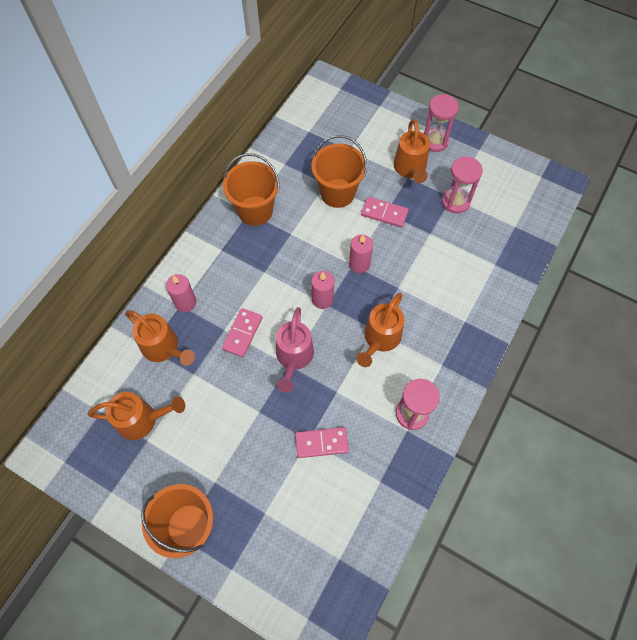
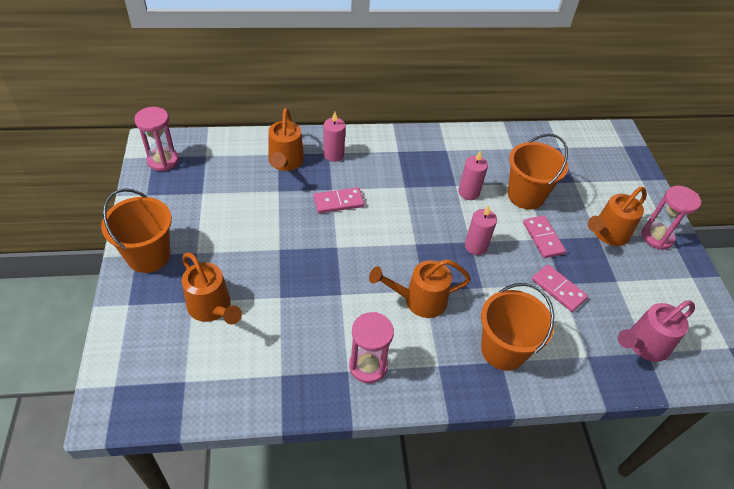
camera: 50 degrees right, 15 degrees down
orange watering can [88,392,185,440] -> orange watering can moved to [182,253,242,325]
orange bucket [223,153,279,226] -> orange bucket moved to [481,283,554,371]
pink watering can [276,307,314,393] -> pink watering can moved to [618,300,695,362]
pink domino [295,427,349,458] -> pink domino moved to [532,264,588,312]
pink candle [311,271,334,309] -> pink candle moved to [458,150,488,200]
pink hourglass [442,156,483,213] -> pink hourglass moved to [135,107,179,171]

